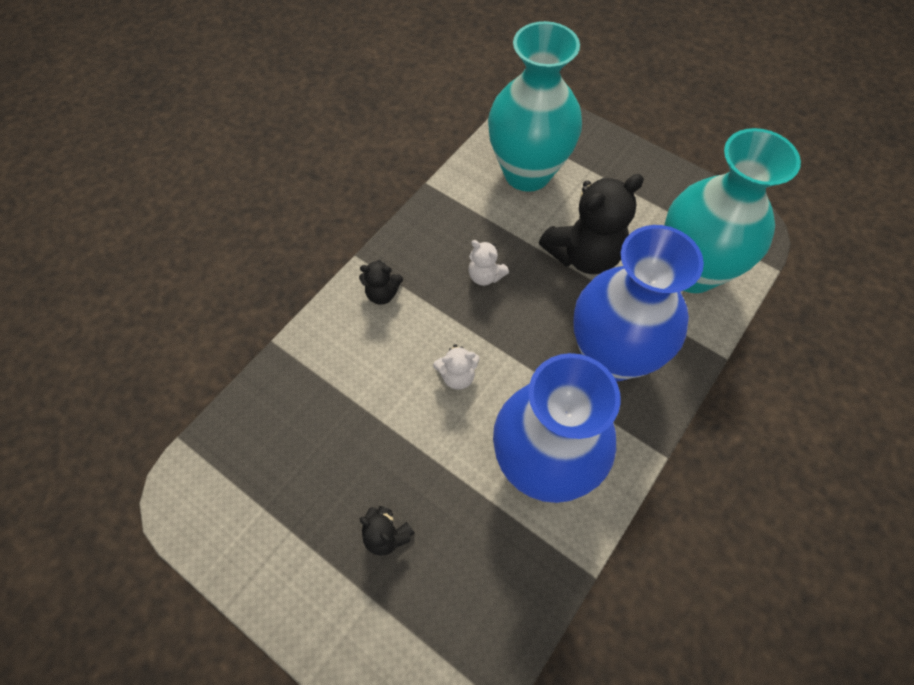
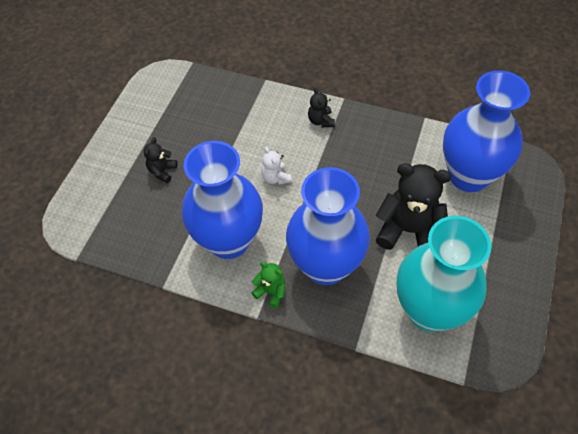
camera: 75 degrees right, 5 degrees down
white teddy bear [468,240,509,286] -> none
turquoise vase [488,21,582,192] -> blue vase [443,71,530,192]
black teddy bear [539,174,644,274] -> black teddy bear turned 150 degrees clockwise [376,163,451,250]
none -> green teddy bear [251,262,285,308]

